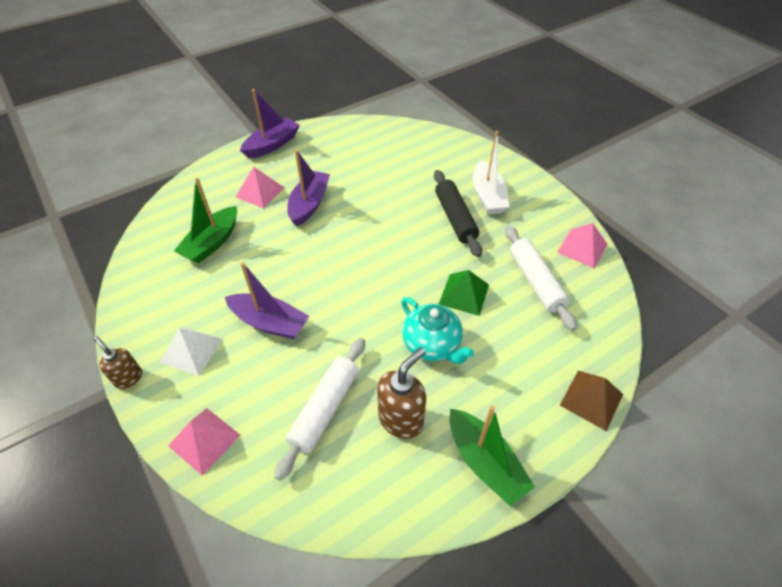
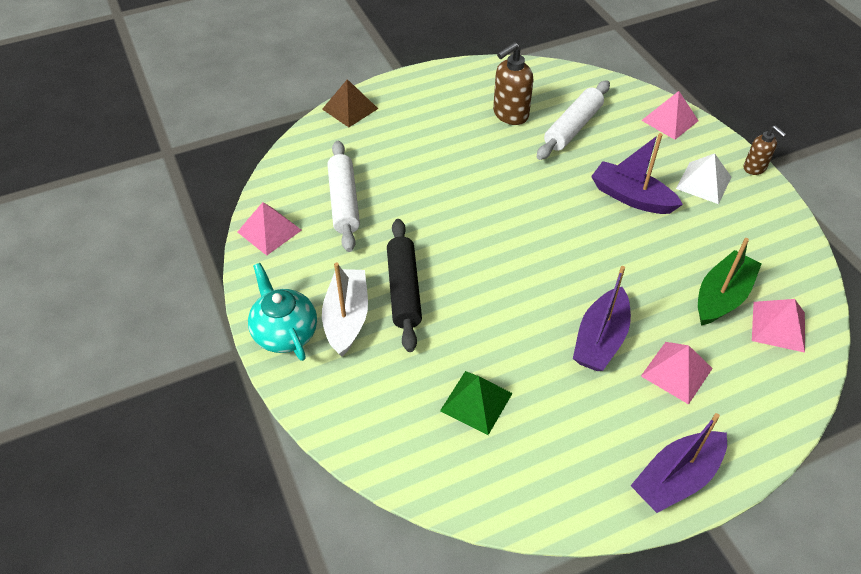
camera: 170 degrees left, 0 degrees up
turquoise teapot [401,297,474,364] -> turquoise teapot moved to [248,263,317,361]
green pyramid [439,270,489,316] -> green pyramid moved to [440,371,513,435]
green boat [449,405,535,507] -> none
none -> pink pyramid [752,299,805,353]

